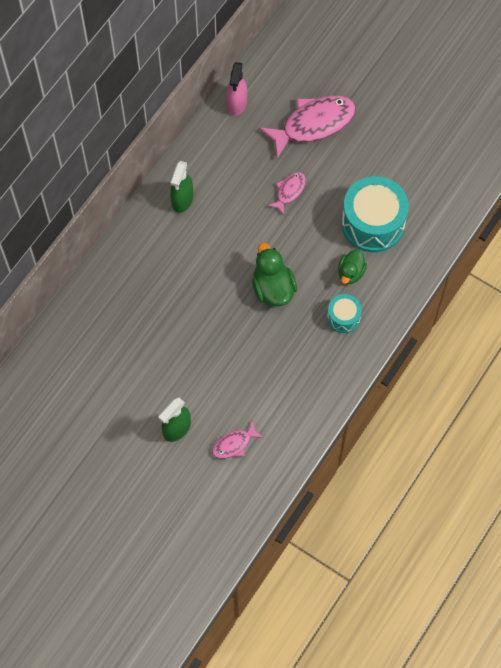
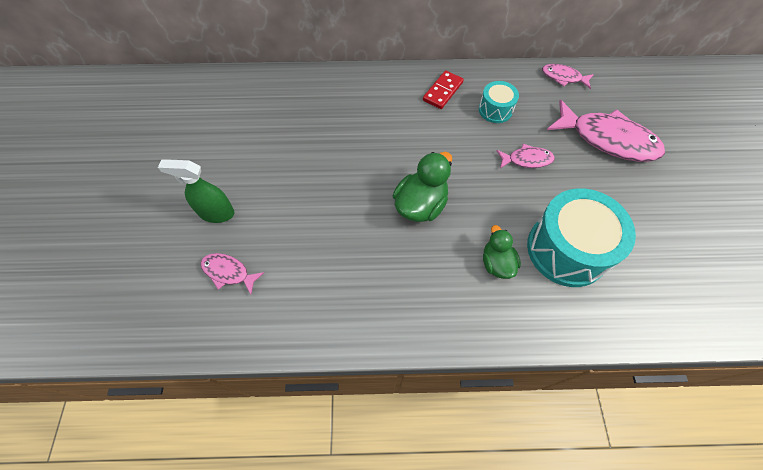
camera: 55 degrees right, 5 degrees down
green spray bottle [170,161,193,213] -> red domino [423,70,464,109]
pink spray bottle [227,62,247,116] -> pink fish [542,64,594,89]
turquoise drum [327,294,362,333] -> turquoise drum moved to [479,81,519,123]
green duck [338,249,367,284] -> green duck turned 90 degrees clockwise [483,225,521,279]

